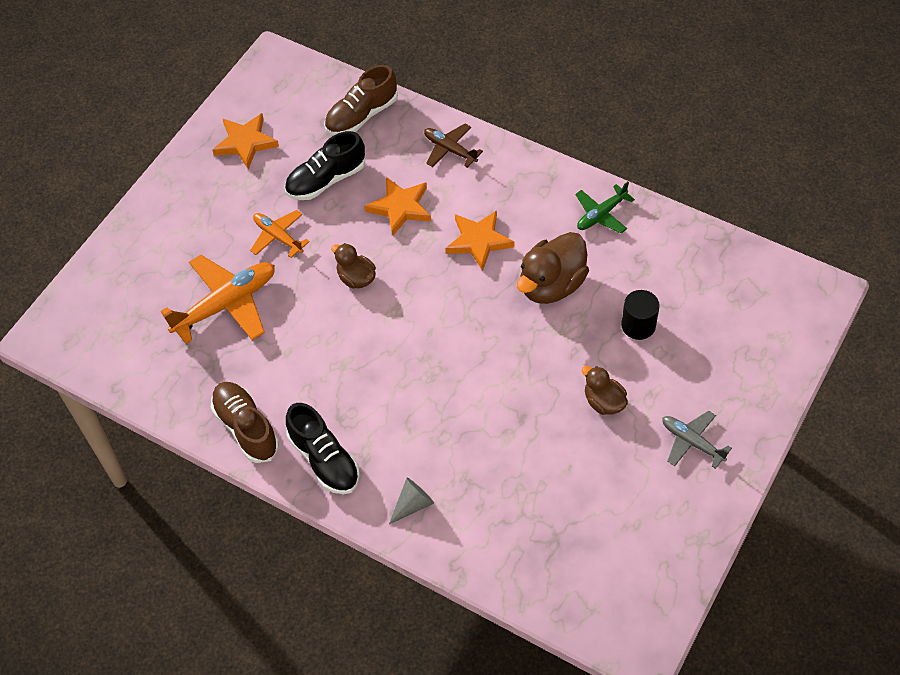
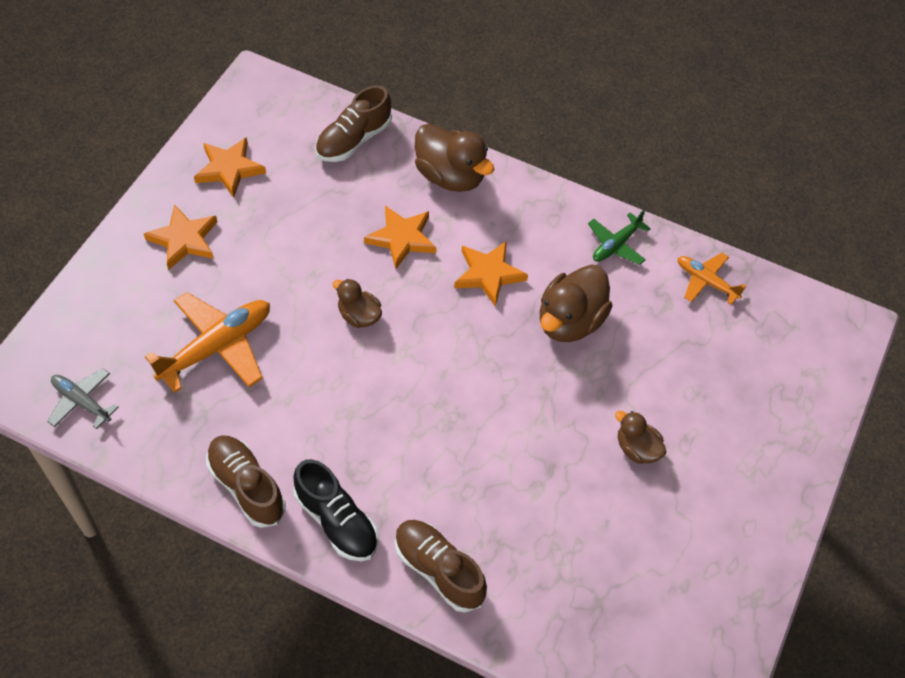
camera: 10 degrees left, 0 degrees up
orange plane [250,210,310,258] -> orange plane moved to [678,253,746,305]
black shoe [285,131,366,200] -> none
grey cone [389,478,434,524] -> brown shoe [395,520,487,613]
brown plane [424,123,483,168] -> brown duck [415,124,494,192]
black cylinder [621,290,660,340] -> none
grey plane [662,411,732,469] -> grey plane moved to [47,368,119,429]
none -> orange star [144,204,217,270]

